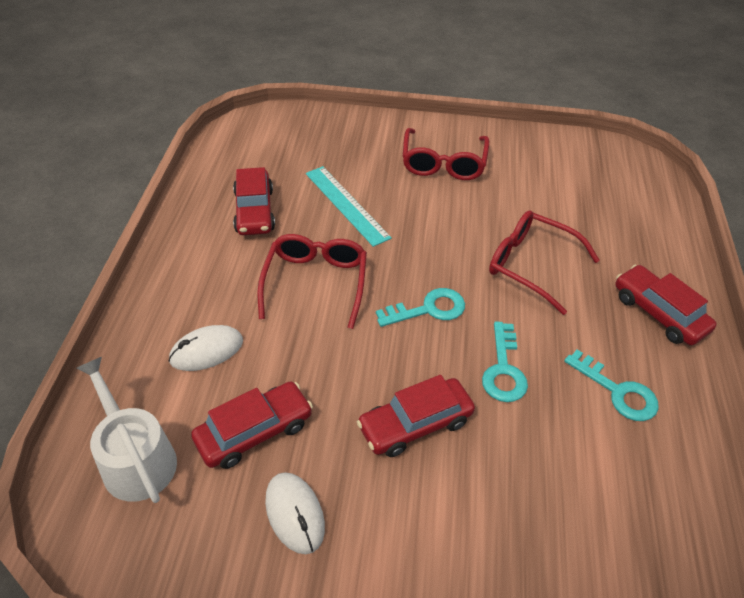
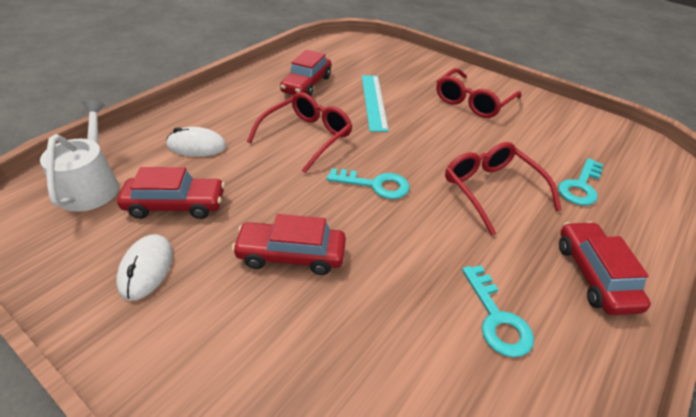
camera: 30 degrees right, 5 degrees down
turquoise key [482,322,528,402] -> turquoise key moved to [558,158,603,206]

